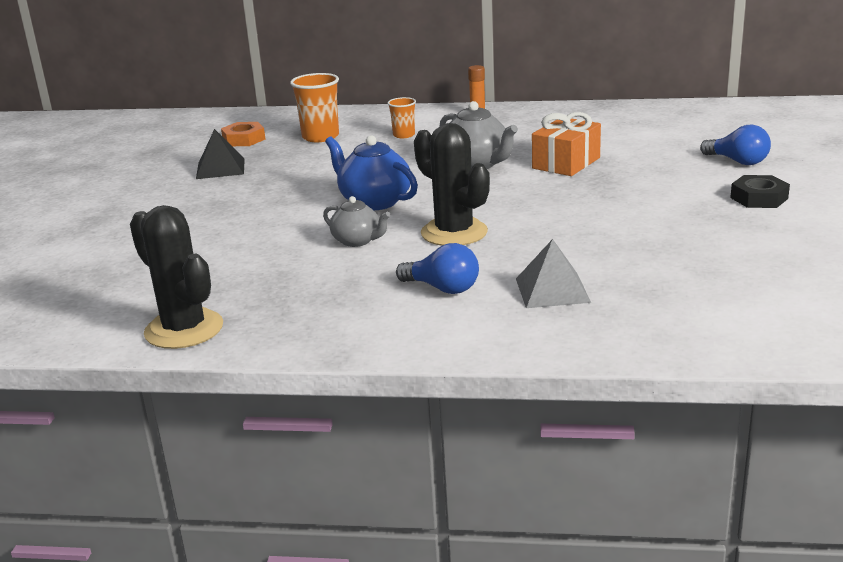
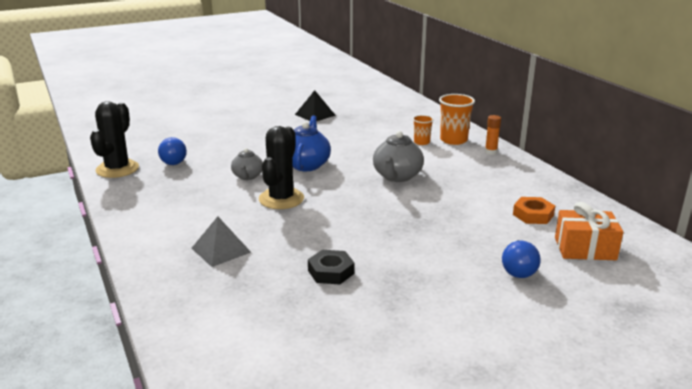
camera: 55 degrees right, 0 degrees up
orange nut [221,122,265,146] -> orange nut moved to [513,197,555,224]
orange cup [290,73,339,142] -> orange cup moved to [439,94,475,145]
blue light bulb [396,243,479,294] -> blue light bulb moved to [158,137,187,165]
orange gift [532,112,601,176] -> orange gift moved to [555,202,623,260]
black nut [730,175,790,208] -> black nut moved to [308,250,355,284]

